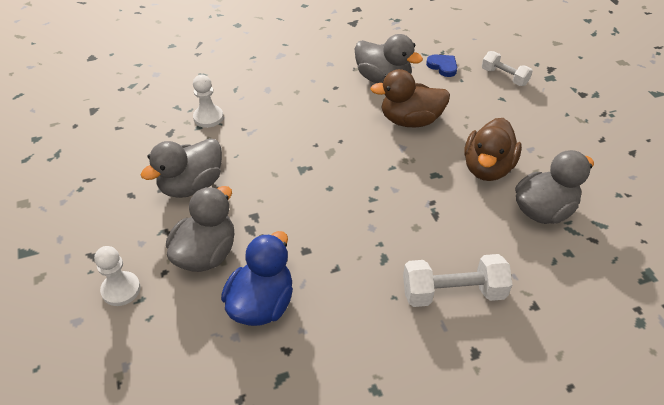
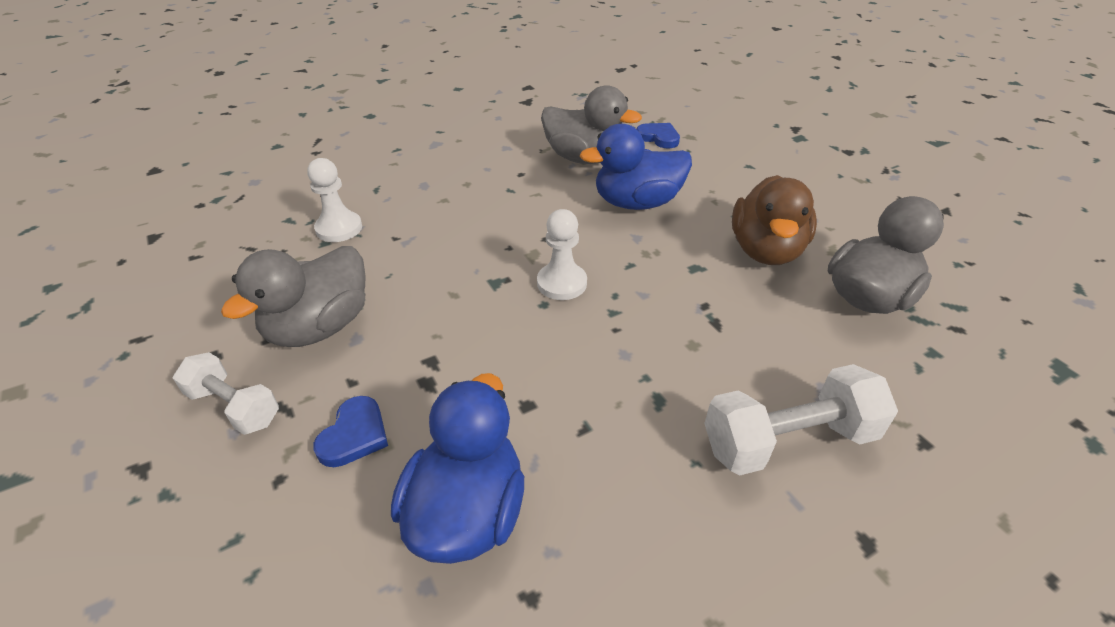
camera: 10 degrees left, 5 degrees down
white pawn [94,246,141,306] -> white pawn moved to [537,209,587,300]
grey duck [166,186,234,272] -> blue heart [313,396,388,467]
brown duck [370,69,450,127] -> blue duck [580,124,692,210]
white dumbbell [482,51,533,86] -> white dumbbell moved to [173,352,279,435]

